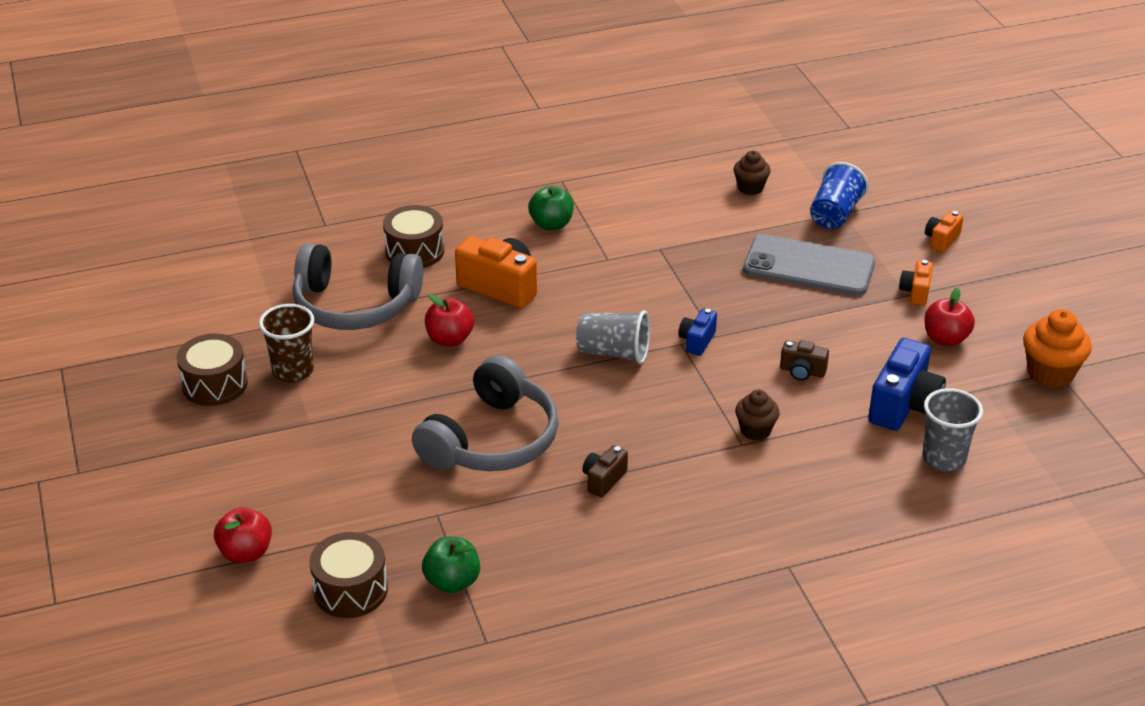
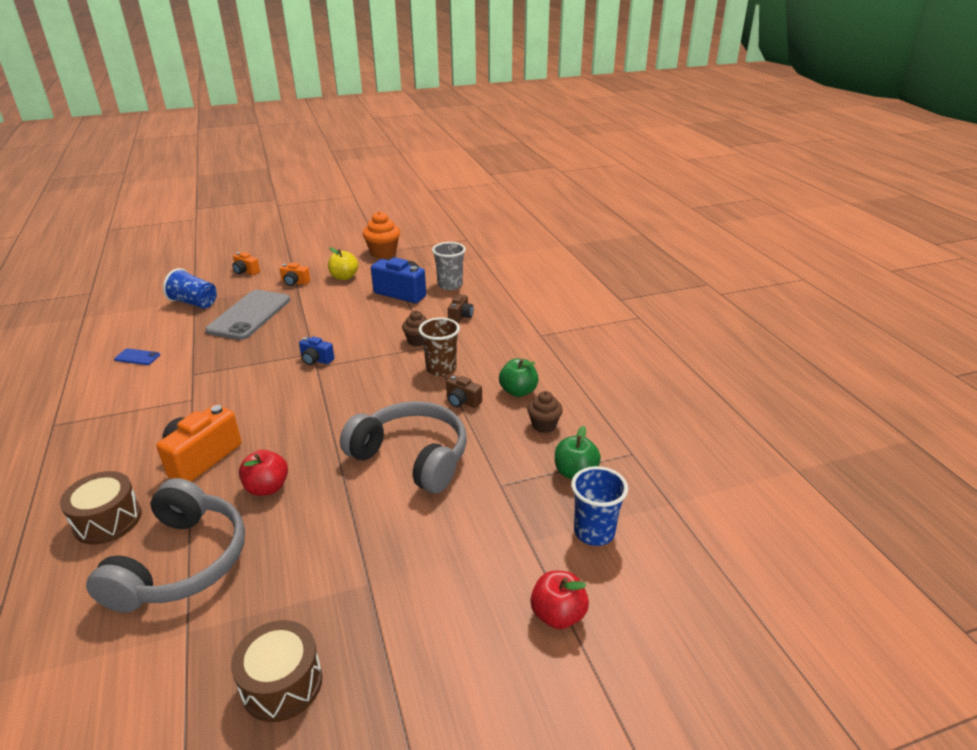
camera: 90 degrees left, 5 degrees down
brown cup [259,304,314,383] -> brown cup moved to [418,318,460,376]
brown drum [309,532,388,618] -> blue cup [571,466,628,546]
green apple [528,186,574,230] -> green apple moved to [499,359,539,397]
grey cup [576,310,650,364] -> none
brown cupcake [734,151,771,195] -> brown cupcake moved to [527,391,563,433]
brown camera [780,340,829,381] -> brown camera moved to [448,294,474,323]
red apple [924,288,975,346] -> yellow apple [328,247,358,280]
none -> blue phone [114,348,160,365]

